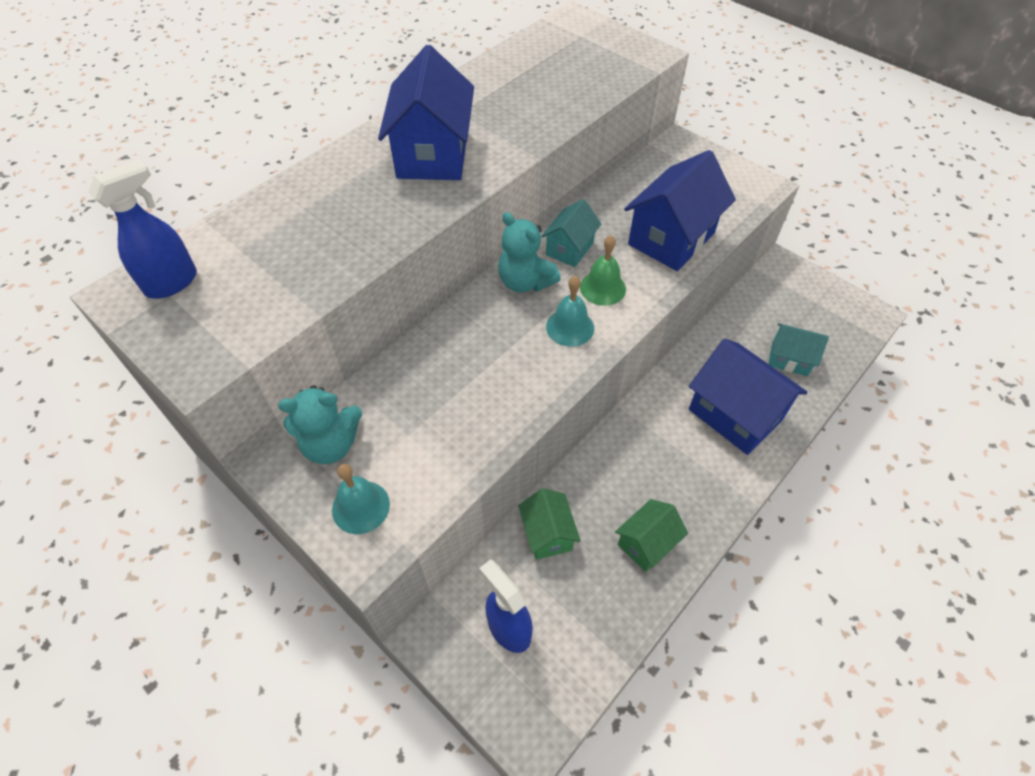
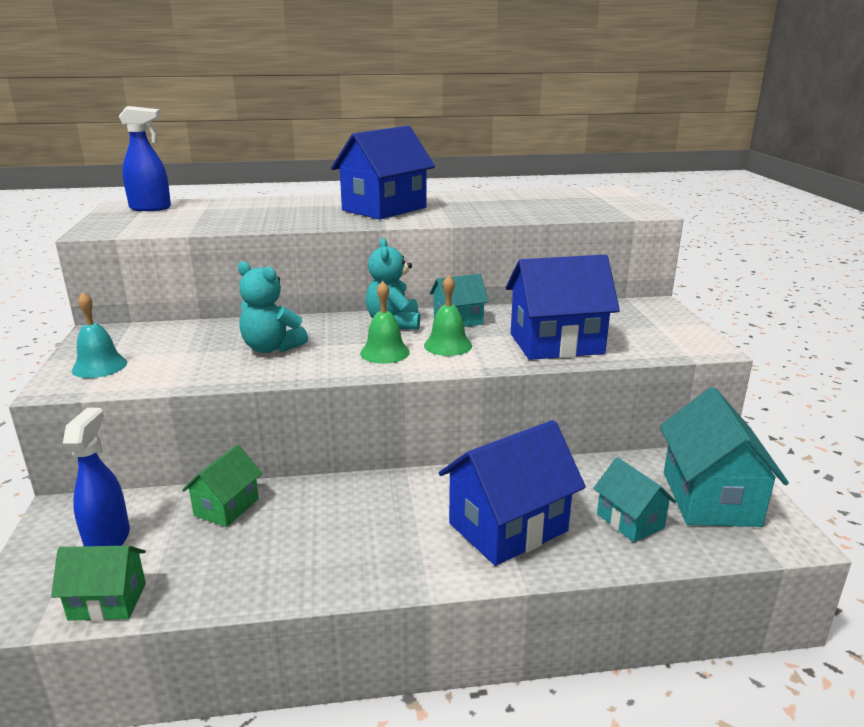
camera: 40 degrees right, 30 degrees down
turquoise teddy bear [278,385,362,464] -> turquoise teddy bear moved to [238,261,308,353]
turquoise bell [546,276,594,347] -> green bell [360,281,410,364]
green house [615,499,688,572] -> green house moved to [51,545,146,621]
blue house [689,339,808,455] -> blue house turned 60 degrees clockwise [439,420,586,566]
none -> turquoise house [660,387,789,527]

